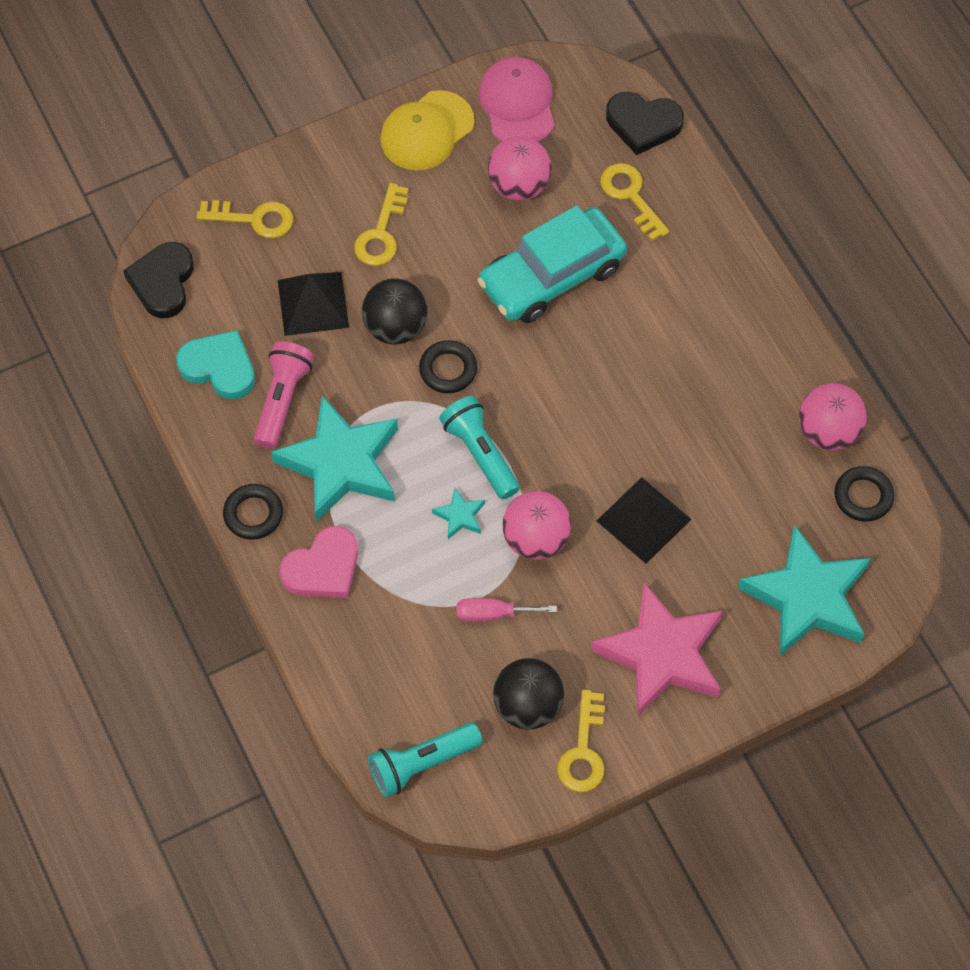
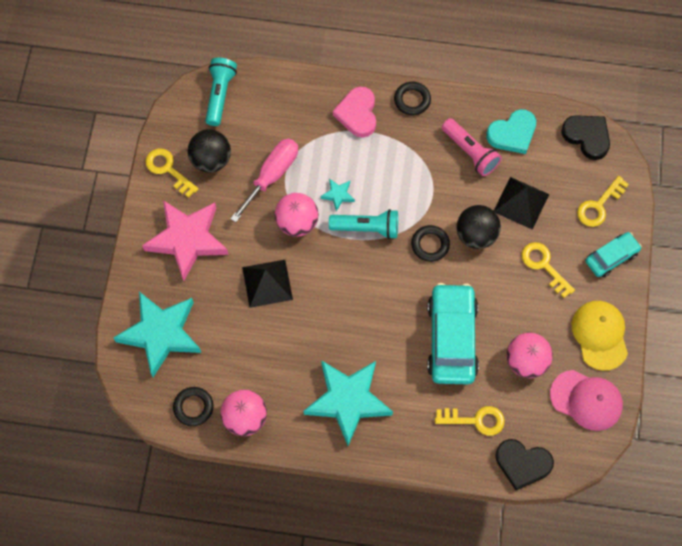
camera: 125 degrees right, 5 degrees up
turquoise star [271,395,398,523] -> turquoise star moved to [304,360,393,446]
pink screwdriver [457,598,557,621] -> pink screwdriver [230,139,298,222], size x1.65
black heart [606,92,684,155] -> black heart turned 120 degrees counterclockwise [495,439,554,490]
none -> turquoise car [585,232,642,277]

